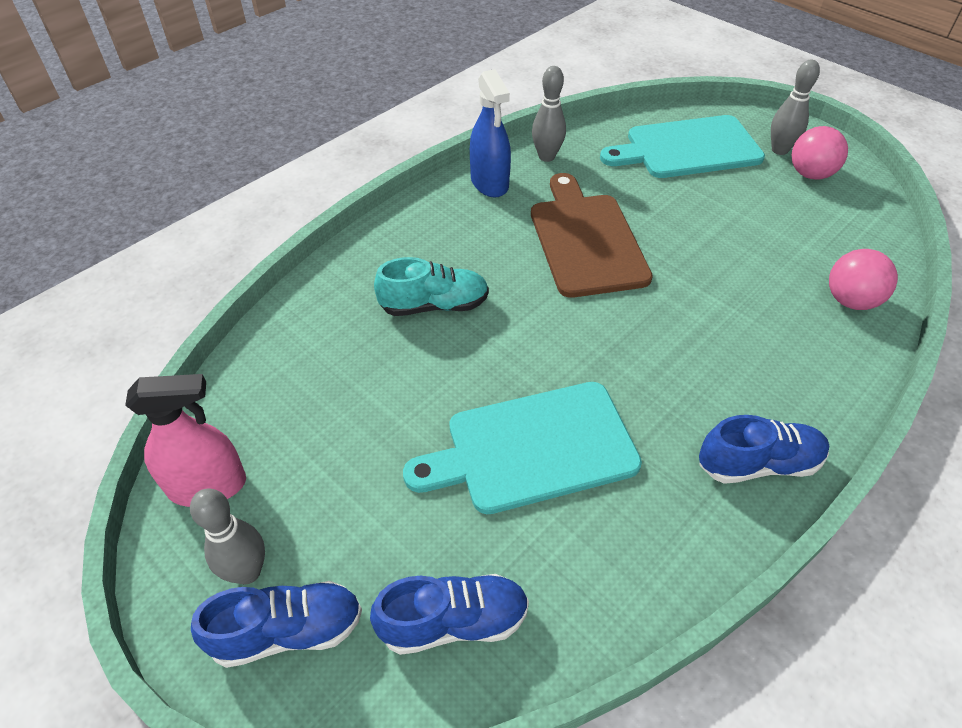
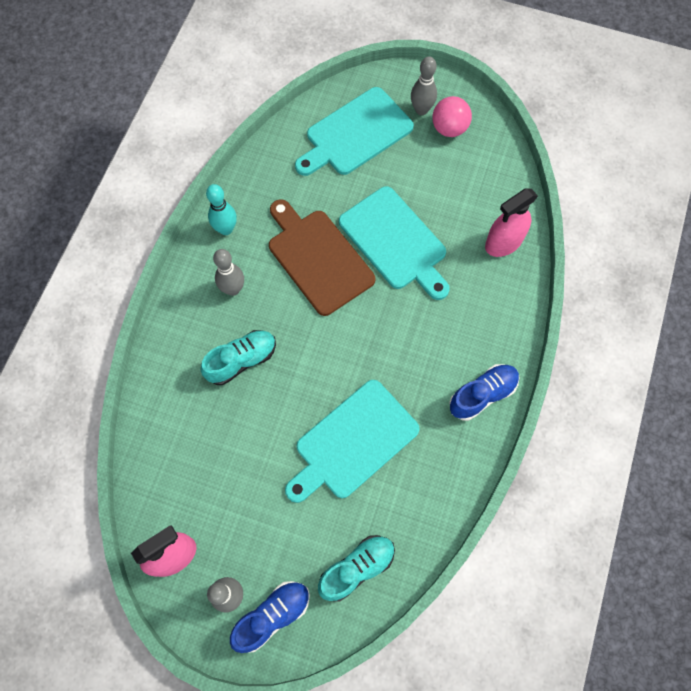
camera: 25 degrees left, 20 degrees up
blue shoe [370,574,529,655] -> turquoise shoe [318,535,395,602]
blue spray bottle [470,69,511,197] -> turquoise bowling pin [206,184,237,235]
grey bowling pin [532,66,566,162] -> grey bowling pin moved to [213,249,244,296]
pink ball [829,249,898,310] -> pink spray bottle [485,188,538,257]
none -> turquoise cutting board [339,186,450,300]

